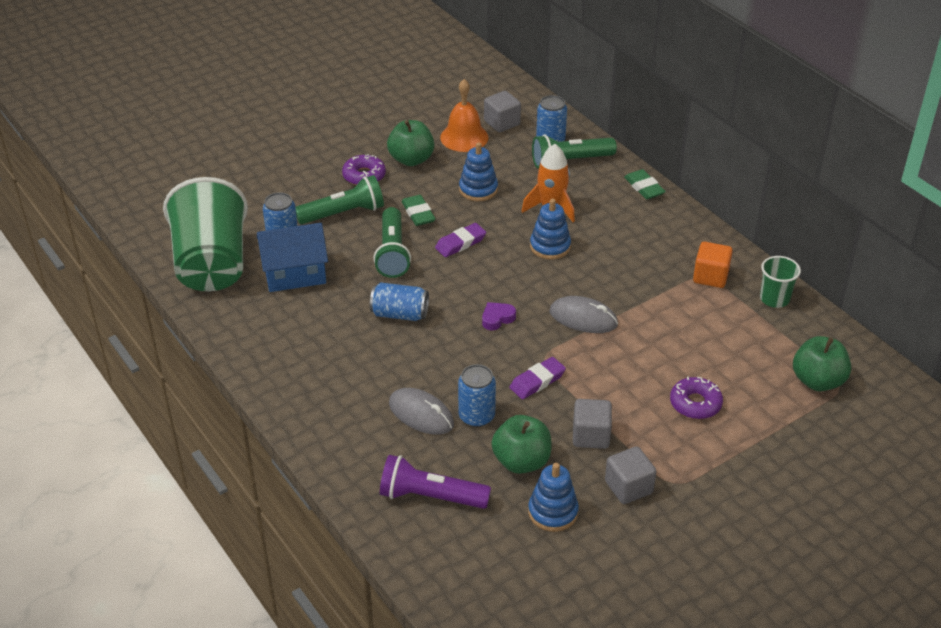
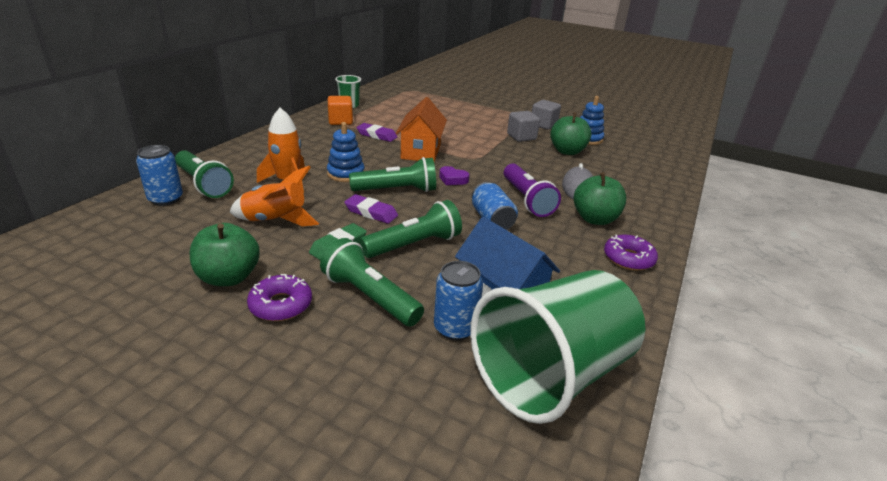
camera: 120 degrees left, 10 degrees down
purple flashlight [380,455,491,509] -> purple flashlight moved to [504,163,561,217]
orange bell [440,79,489,152] -> none
blue can [458,364,496,427] -> none
blue stacking toy [459,142,498,201] -> orange rocket [230,166,319,226]
grey cube [484,91,521,132] -> none
purple eraser [510,357,566,399] -> purple eraser moved to [356,123,397,142]
grey mouse [549,296,618,333] -> orange house [396,97,447,162]
green eraser [624,169,666,199] -> none
purple donut [670,377,723,419] -> purple donut moved to [604,235,658,271]
green apple [793,336,851,391] -> green apple moved to [574,172,626,225]
none -> green flashlight [349,157,436,192]

